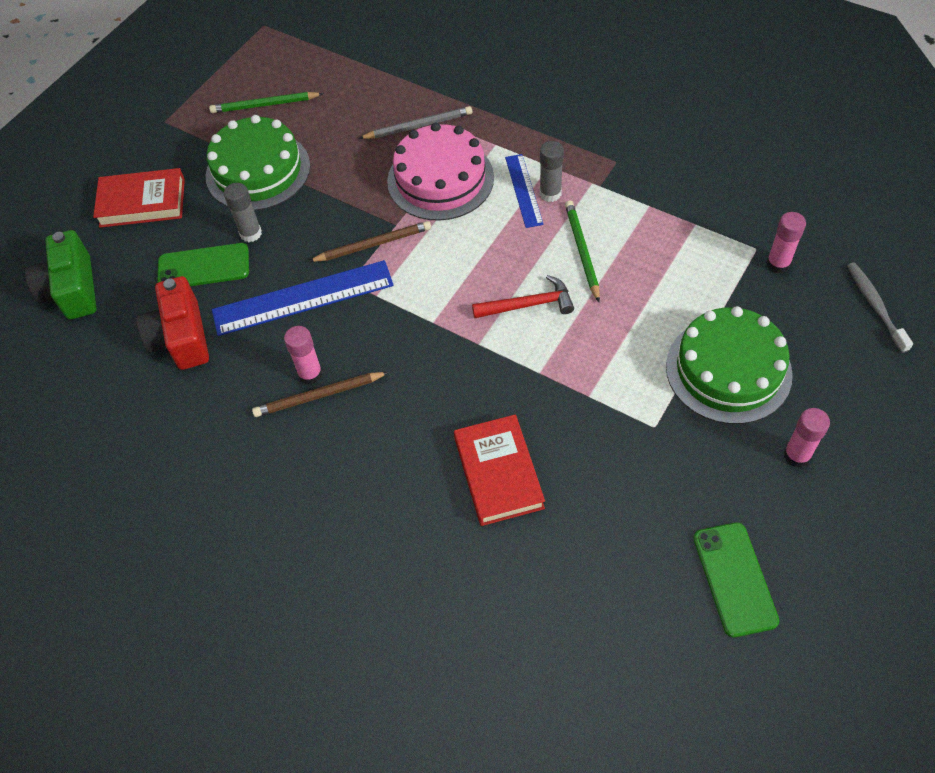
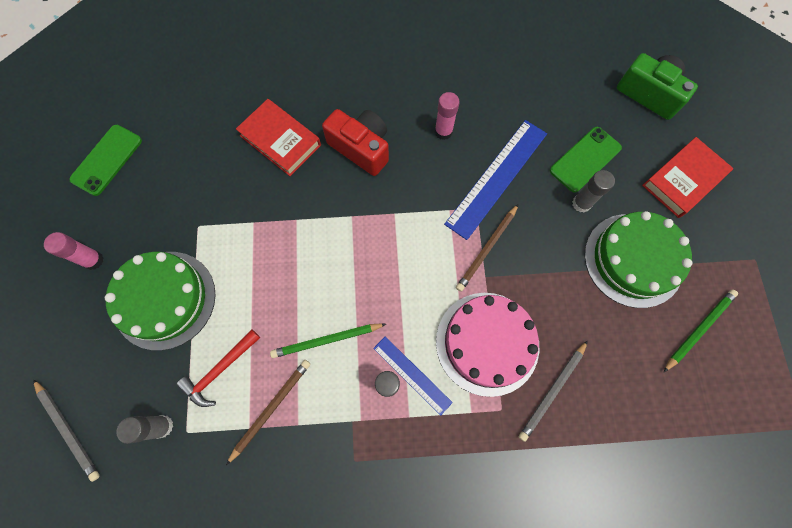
camera: 140 degrees right, 15 degrees up
red camera [136,276,209,370] -> red camera moved to [322,109,389,176]
brown pencil [252,372,389,417] -> brown pencil moved to [226,360,310,465]
red hammer [472,275,574,318] -> red hammer moved to [176,329,260,407]
green pencil [565,200,600,302] -> green pencil turned 120 degrees clockwise [270,323,386,358]
green phone [693,522,779,637] -> green phone turned 75 degrees clockwise [69,125,142,196]
pink glue stick [766,212,806,274] -> grey glue stick [116,415,173,444]
grey toothbrush [847,263,913,353] -> grey pencil [33,379,100,482]

